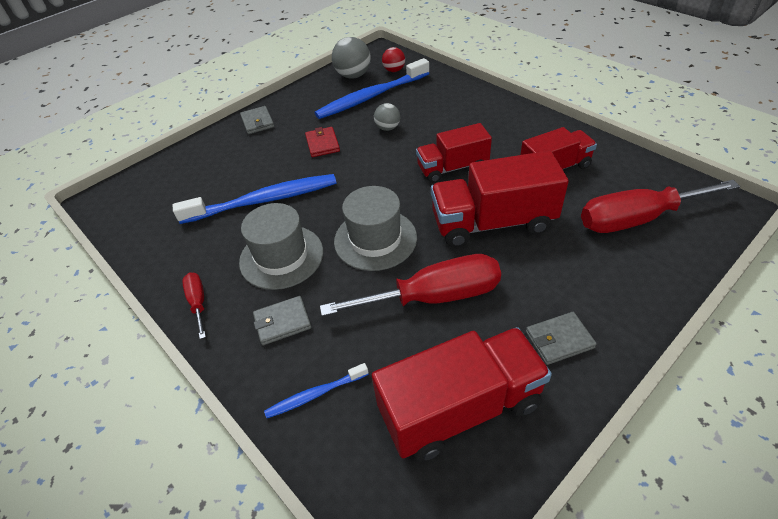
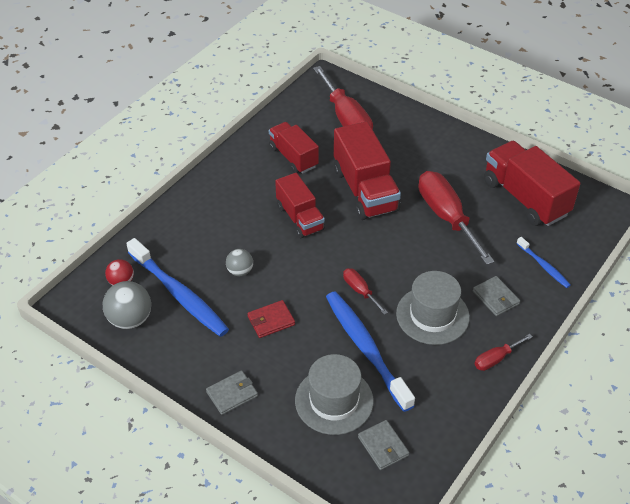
camera: 105 degrees left, 0 degrees up
grey hat [334,186,417,271] -> grey hat moved to [295,354,374,435]
grey wallet [526,312,597,365] -> grey wallet moved to [358,420,409,470]
none -> red screwdriver [343,268,388,315]

